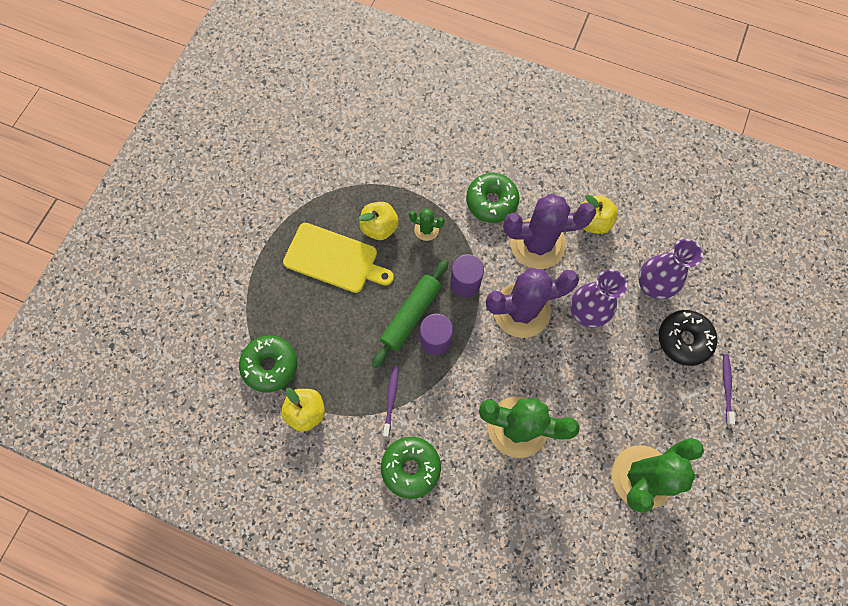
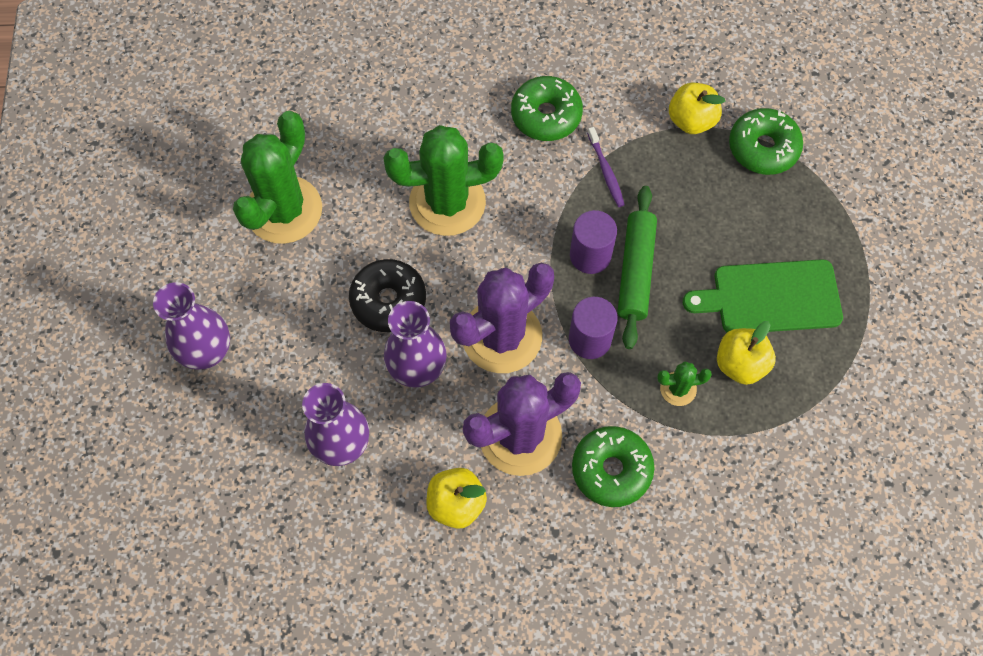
camera: 155 degrees right, 5 degrees down
yellow cutting board [283,223,394,293] -> green cutting board [683,259,843,332]
black donut [659,310,717,366] -> black donut moved to [349,259,426,332]
purple toothbrush [723,354,735,425] -> purple vase [153,282,230,370]

